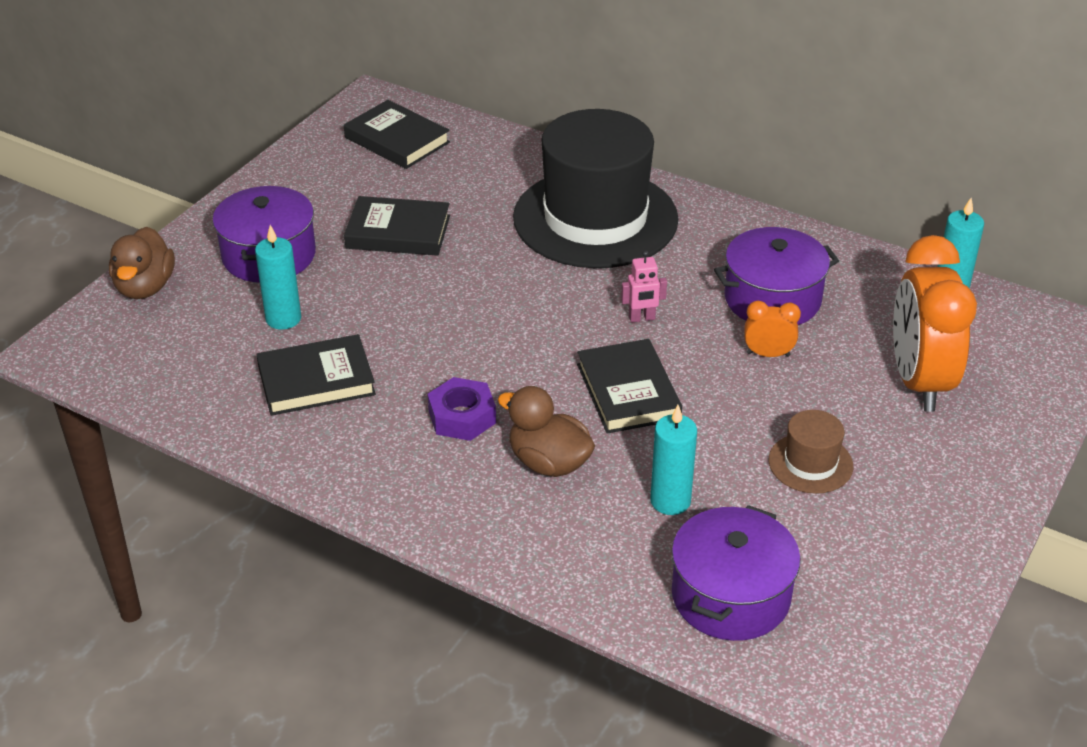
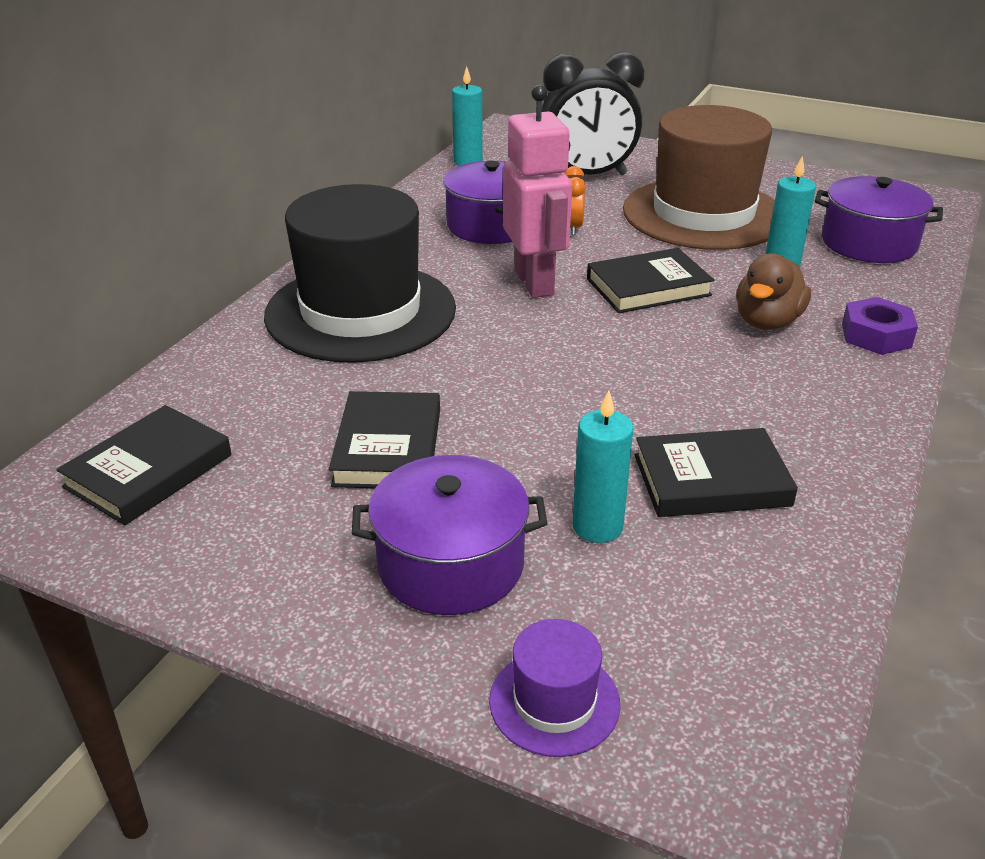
camera: 95 degrees left, 5 degrees down
brown duck [109,227,175,299] -> purple hat [489,619,620,757]
black book [256,334,376,416] -> black book turned 75 degrees counterclockwise [635,428,798,517]
purple nut [428,377,496,441] -> purple nut moved to [842,297,918,355]
pink robot [621,251,667,323] -> pink robot [503,85,572,298], size x2.32
brown hat [769,410,853,494] -> brown hat [623,105,775,250], size x2.35
orange clock [893,235,977,412] -> black clock [542,52,644,175]

